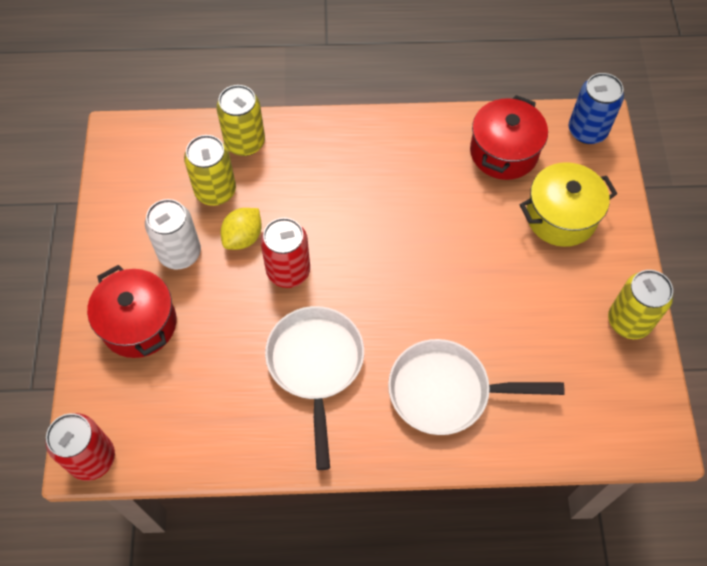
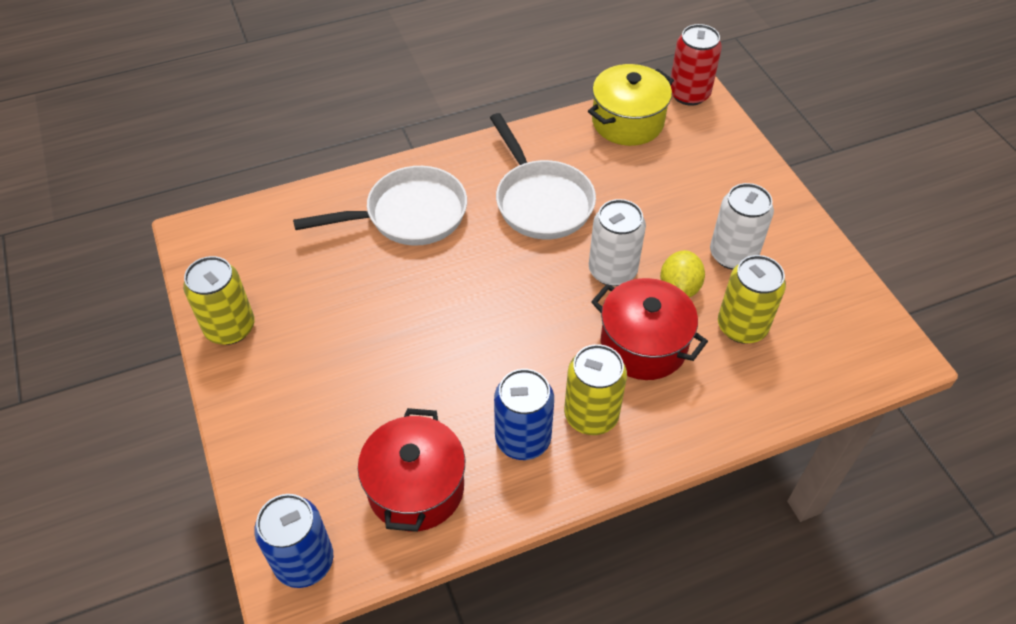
camera: 160 degrees right, 10 degrees down
red pot [87,265,176,358] -> red pot moved to [591,278,708,380]
yellow can [216,85,265,156] -> yellow can moved to [564,344,627,435]
red can [260,218,310,288] -> white can [589,199,646,286]
yellow pot [519,162,617,247] -> yellow pot moved to [588,64,674,146]
none -> blue can [494,369,554,460]

